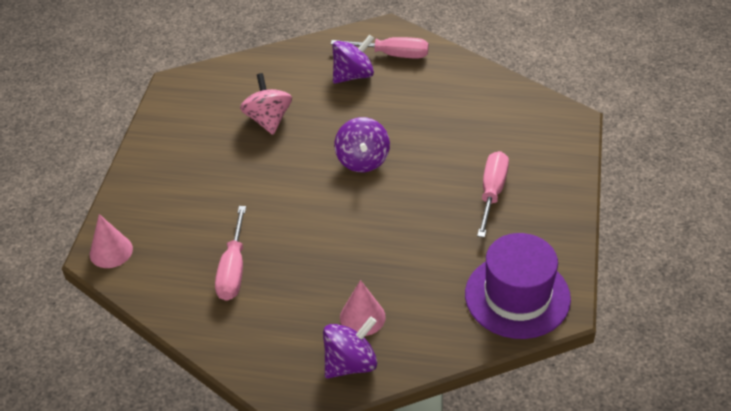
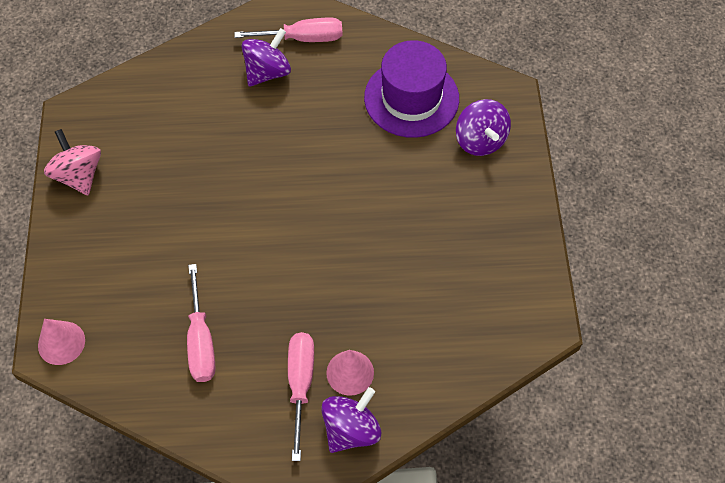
camera: 15 degrees left, 15 degrees up
pink spinning top [240,73,292,135] -> pink spinning top moved to [44,129,101,195]
purple spinning top [334,117,390,172] -> purple spinning top moved to [456,99,511,156]
purple hat [465,233,571,339] -> purple hat moved to [364,40,459,138]
pink screwdriver [477,151,509,238] -> pink screwdriver moved to [288,332,314,461]

